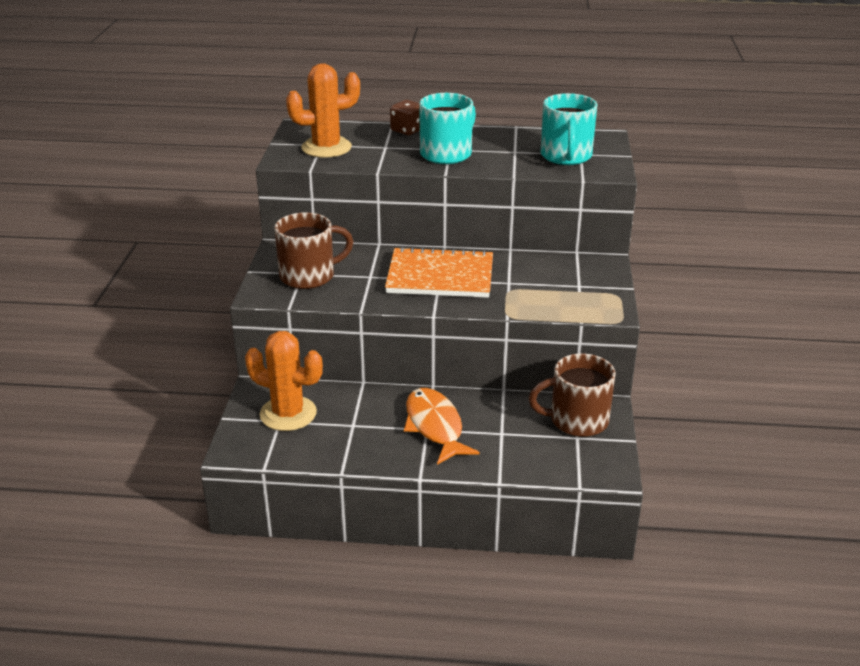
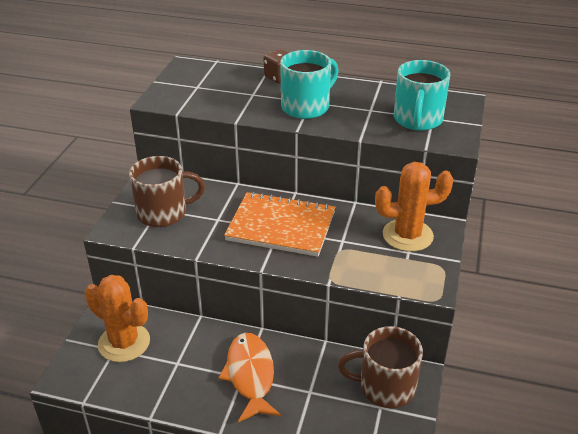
camera: 10 degrees right, 5 degrees up
orange cactus [286,63,360,158] -> orange cactus moved to [375,162,454,252]

